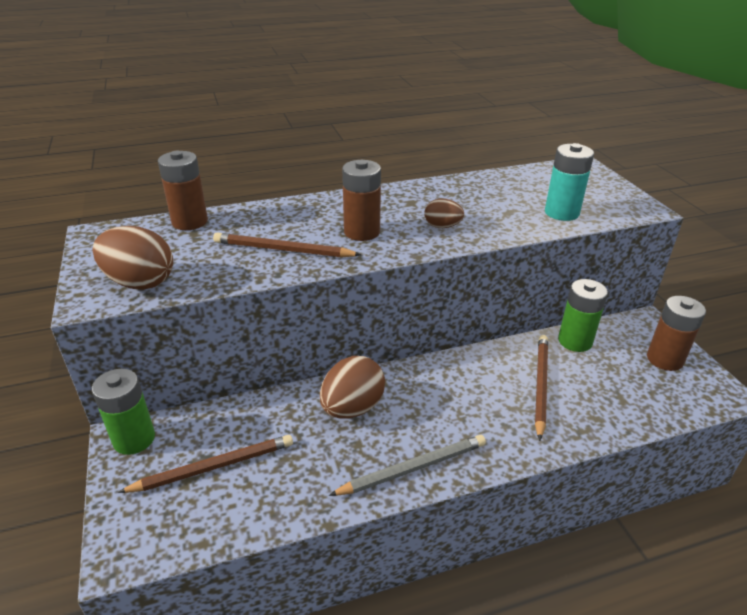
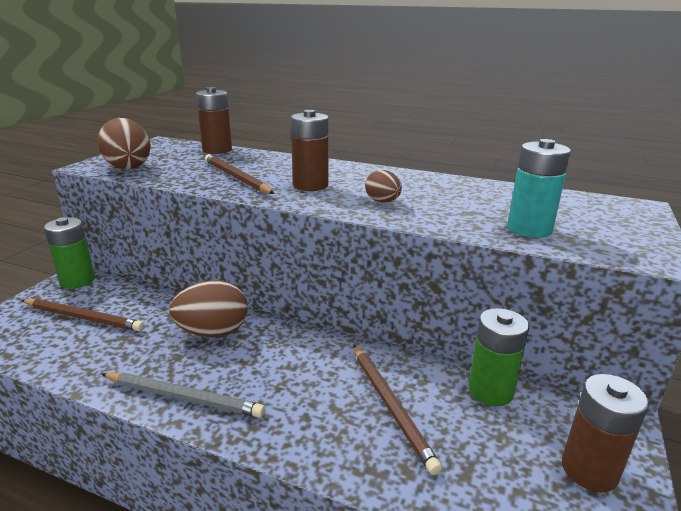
camera: 40 degrees right, 10 degrees down
brown pencil [535,335,548,441] -> brown pencil turned 105 degrees clockwise [354,345,442,475]

